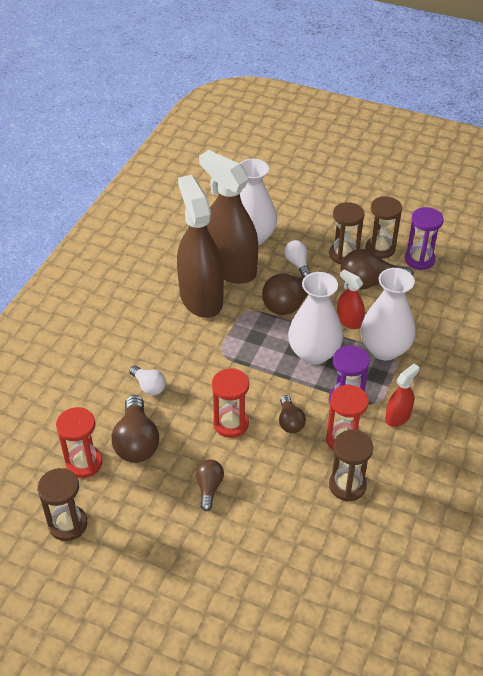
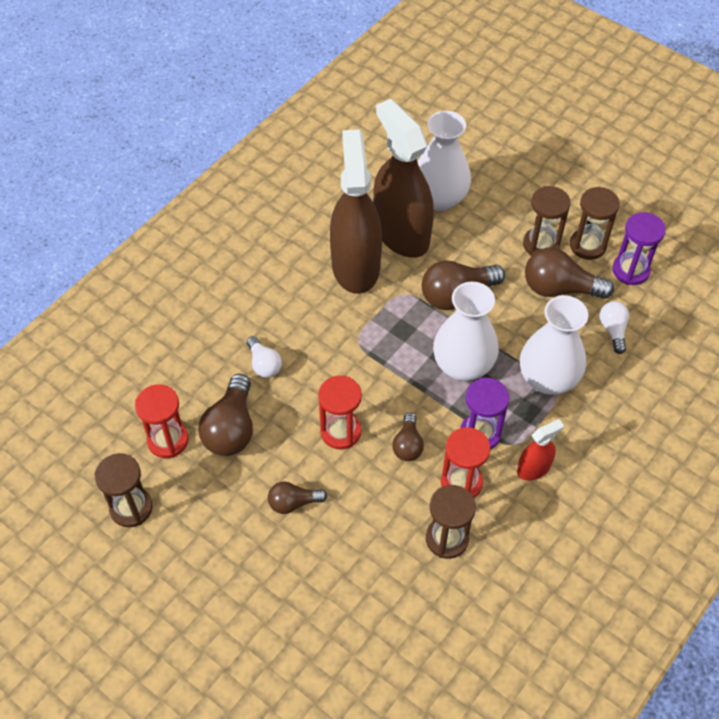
camera: 15 degrees right, 10 degrees up
brown light bulb [196,459,224,511] -> brown light bulb turned 120 degrees counterclockwise [268,481,327,514]
white light bulb [284,240,310,277] -> white light bulb moved to [599,301,629,354]
red spray bottle [337,269,365,329] -> none

